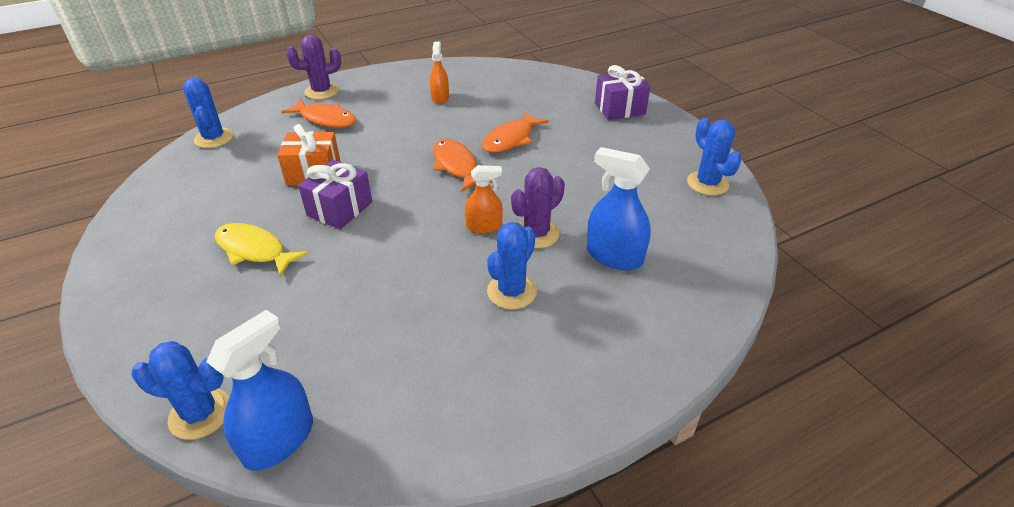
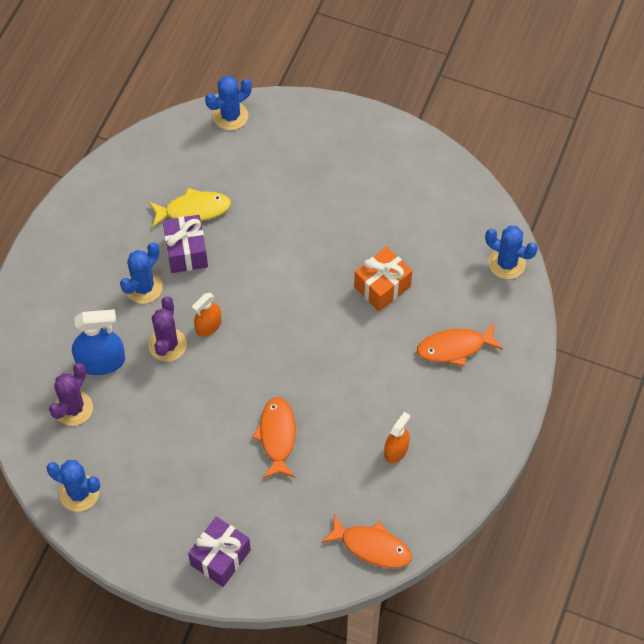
camera: 140 degrees right, 20 degrees up
blue spray bottle [206,310,313,471] -> none
yellow fish [215,223,308,277] -> yellow fish moved to [149,188,231,227]
purple cactus [286,35,341,100] -> purple cactus moved to [49,363,93,426]
purple gift [298,160,372,229] -> purple gift moved to [163,215,208,273]
orange spray bottle [430,42,449,104] -> orange spray bottle turned 105 degrees counterclockwise [384,412,410,463]
orange fish [433,139,492,192] -> orange fish moved to [321,514,412,568]
blue cactus [487,222,537,309] -> blue cactus turned 45 degrees clockwise [120,242,163,304]

